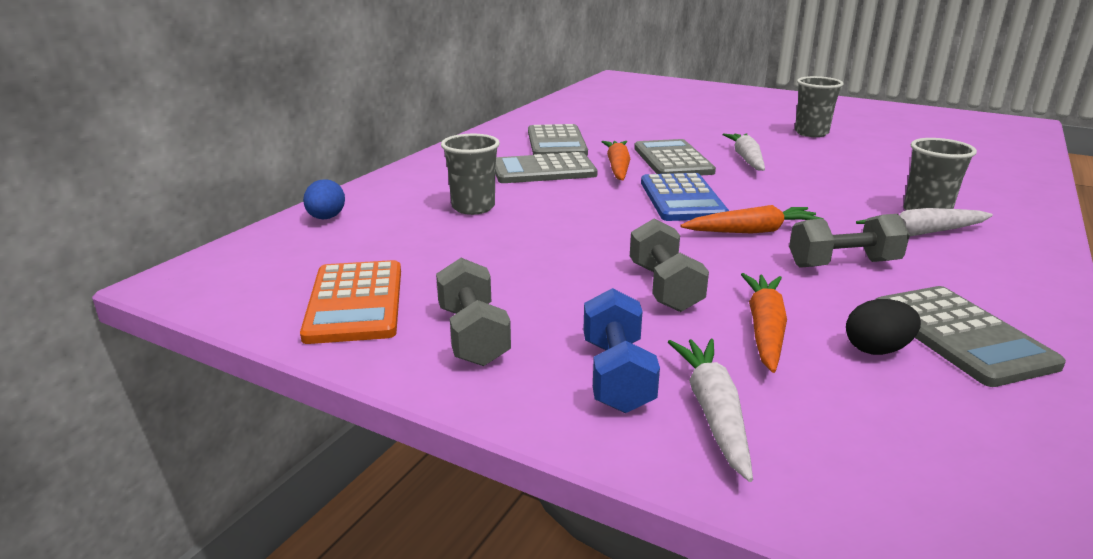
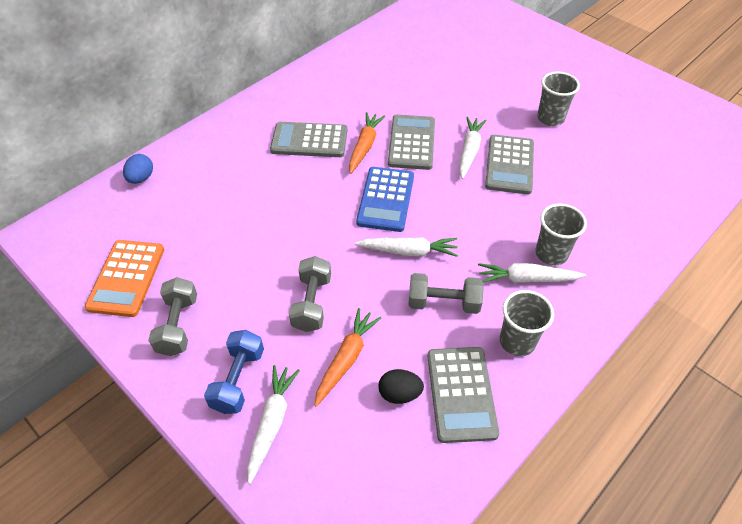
camera: 15 degrees right, 25 degrees up
grey cup [441,134,500,215] -> grey cup moved to [500,290,554,356]
grey calculator [528,124,588,155] -> grey calculator moved to [485,135,534,195]
orange carrot [680,205,824,233] -> white carrot [355,237,458,257]

